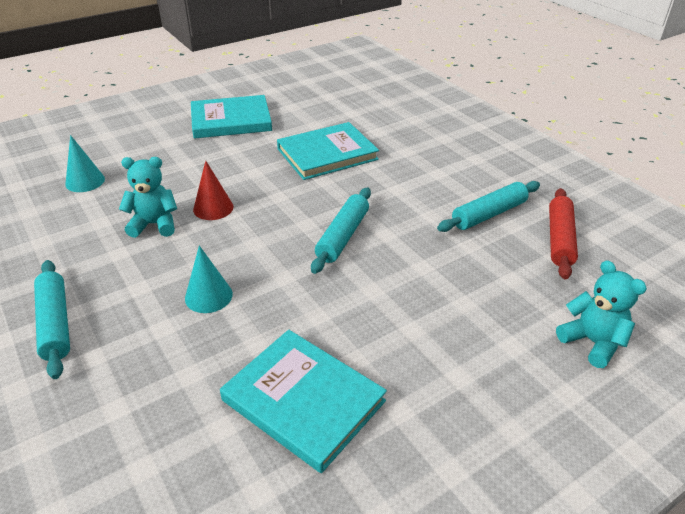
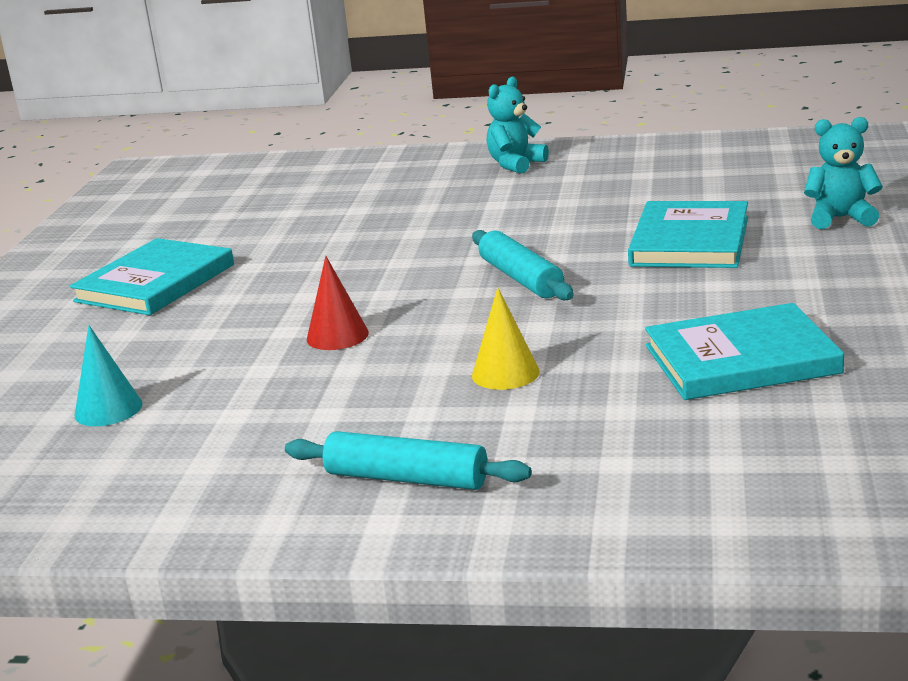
camera: 45 degrees left, 15 degrees down
turquoise teddy bear [119,157,177,238] -> turquoise teddy bear moved to [487,77,549,174]
turquoise cone [185,245,233,313] -> yellow cone [472,287,540,390]
turquoise book [277,122,379,180] -> turquoise book moved to [628,201,748,268]
turquoise rolling pin [437,181,540,232] -> none
red rolling pin [549,188,578,279] -> none

